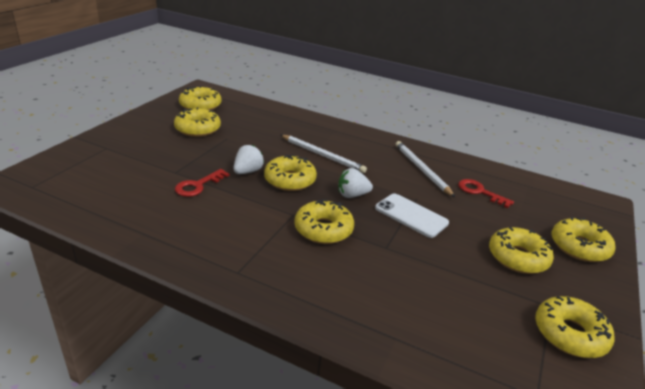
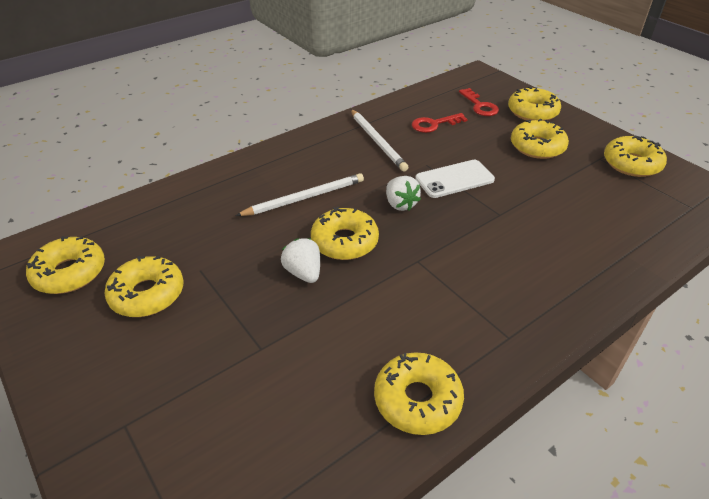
camera: 60 degrees left, 10 degrees up
red key [175,169,230,197] -> red key moved to [459,88,499,116]
yellow donut [294,199,354,244] -> yellow donut moved to [374,352,464,435]
white strawberry [339,168,373,198] -> white strawberry turned 45 degrees counterclockwise [386,176,421,211]
white pencil [395,141,455,197] -> white pencil turned 120 degrees counterclockwise [351,109,409,171]

